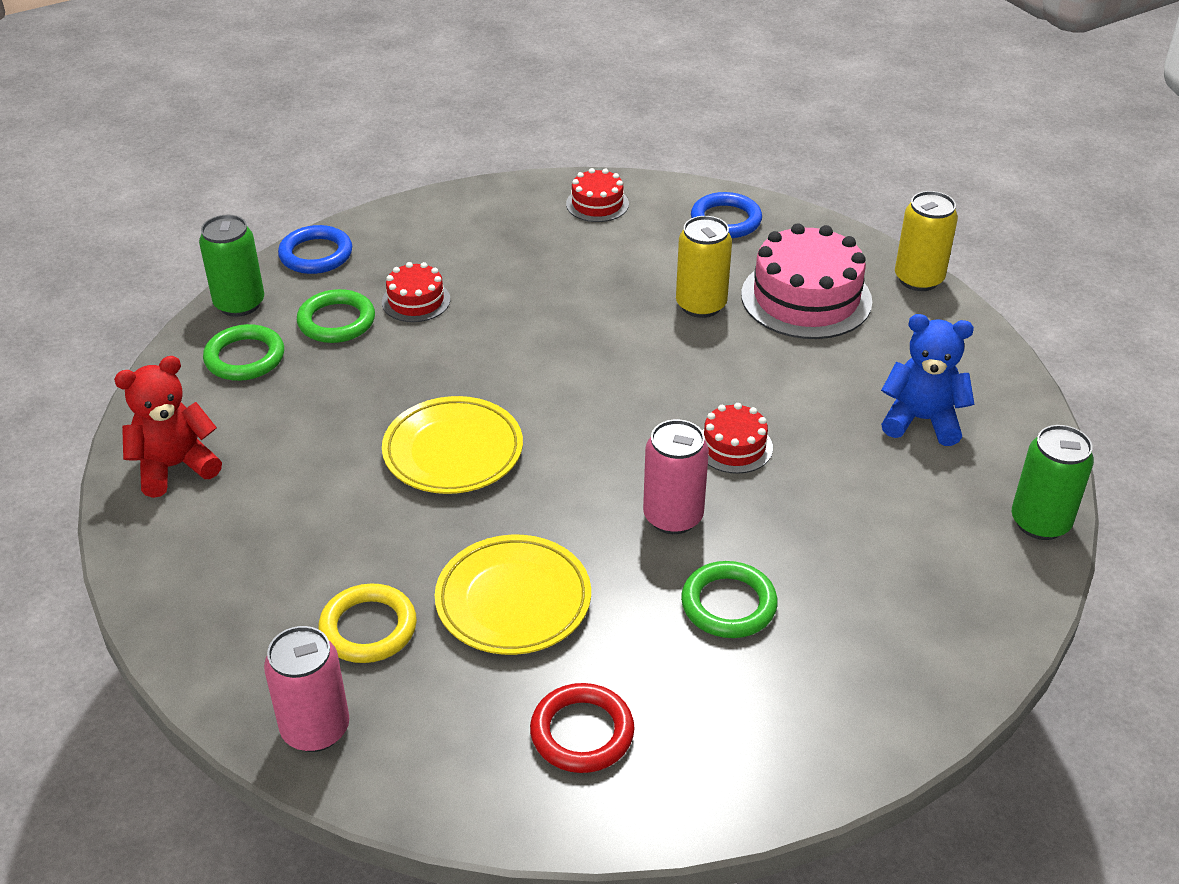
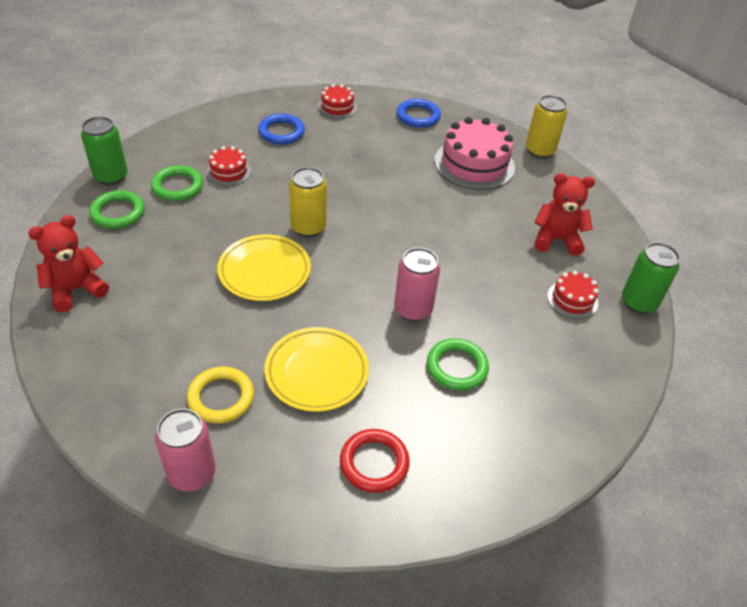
camera: 10 degrees left, 5 degrees up
blue ring [278,225,352,274] -> blue ring moved to [258,114,305,144]
yellow can [676,216,732,318] -> yellow can moved to [289,167,327,237]
red cake [702,403,773,474] -> red cake moved to [547,271,599,319]
blue teddy bear [881,314,974,446] -> red teddy bear [534,173,595,256]

